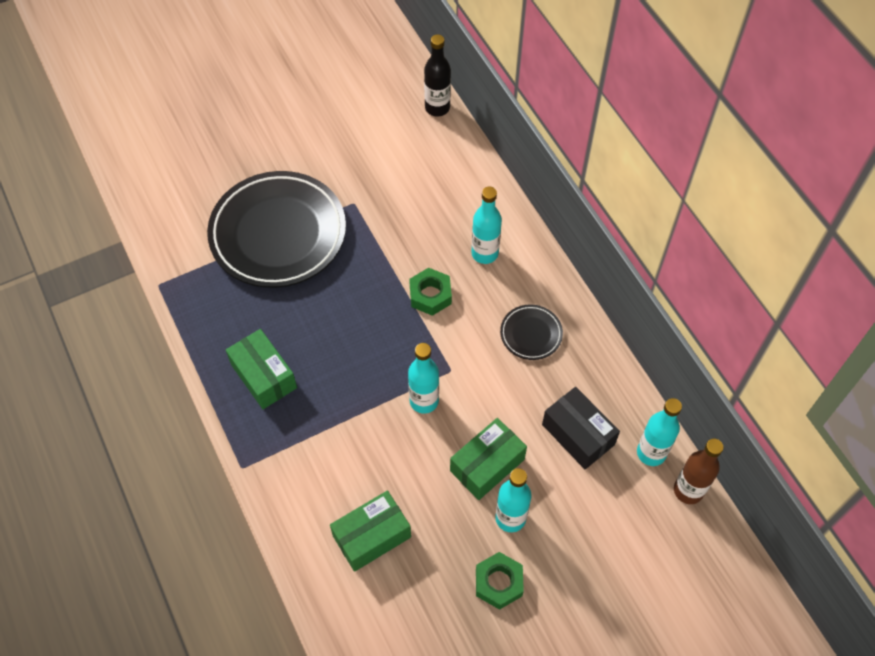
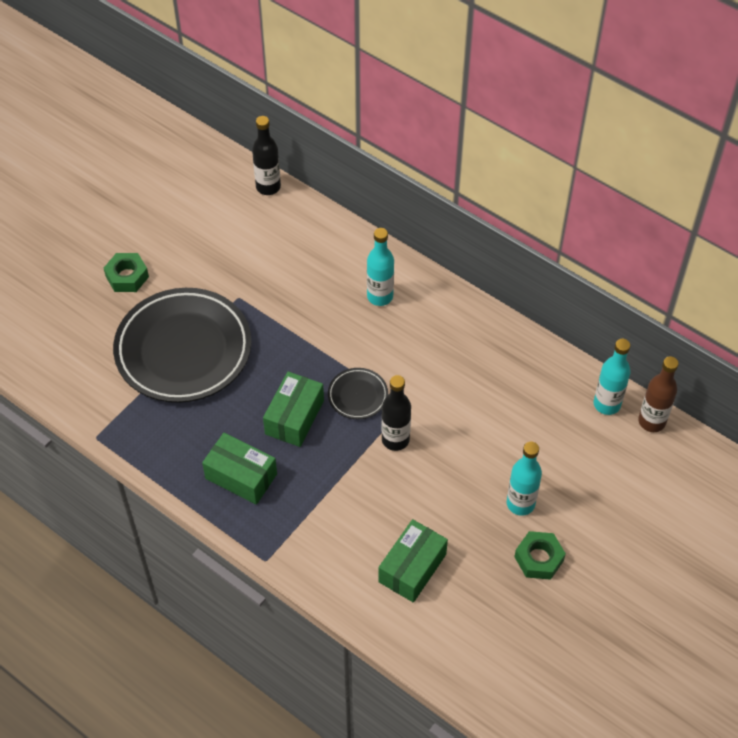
camera: 25 degrees left, 5 degrees down
turquoise bottle [408,343,439,414] -> black bottle [382,375,411,451]
green nut [409,268,452,316] -> green nut moved to [104,253,149,292]
green box [450,418,527,500] -> green box moved to [263,371,324,447]
black plate [500,304,563,360] -> black plate moved to [328,368,388,419]
black box [542,387,620,469] -> none

